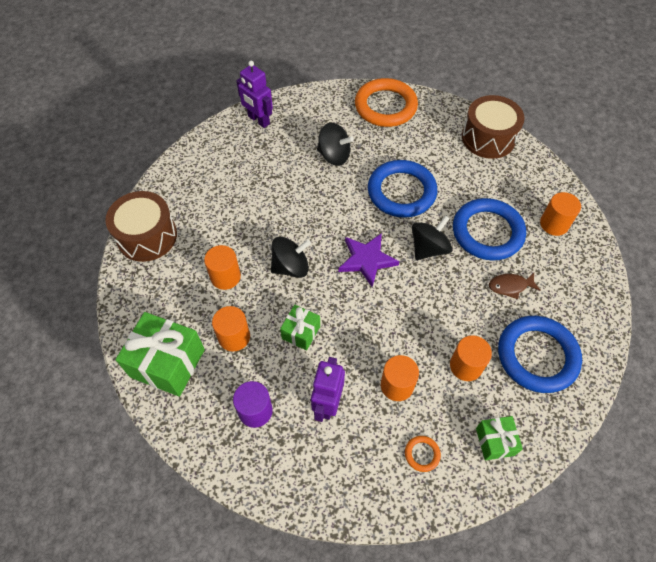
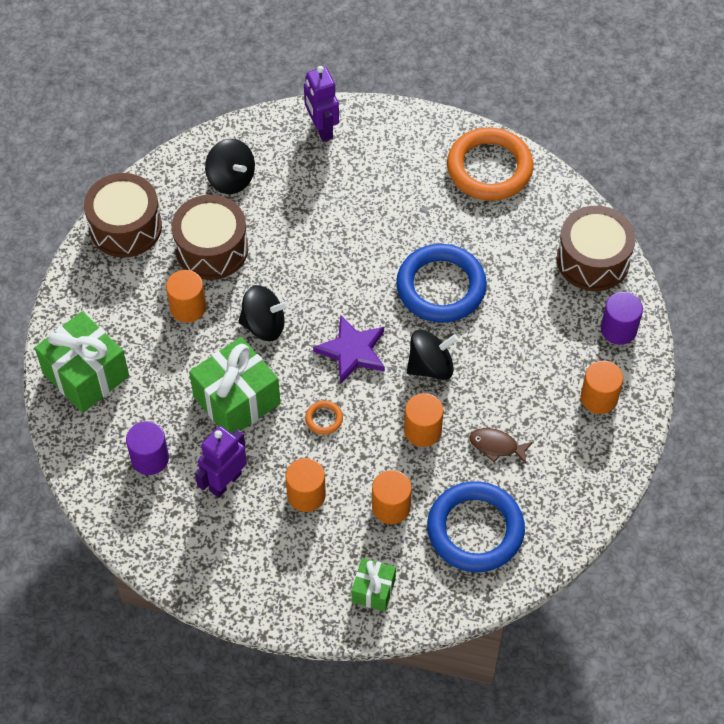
camera: 25 degrees right, 0 degrees up
orange cylinder [212,306,250,352] -> orange cylinder moved to [404,393,444,447]
green gift [280,305,320,351] -> green gift [189,337,280,434], size x1.84
black spinning top [317,122,354,166] -> black spinning top moved to [205,139,255,194]
orange ring [405,436,441,472] -> orange ring moved to [305,401,343,435]
blue ring [453,198,526,261] -> none
none -> brown drum [172,195,248,280]
none -> purple cylinder [601,292,643,345]

